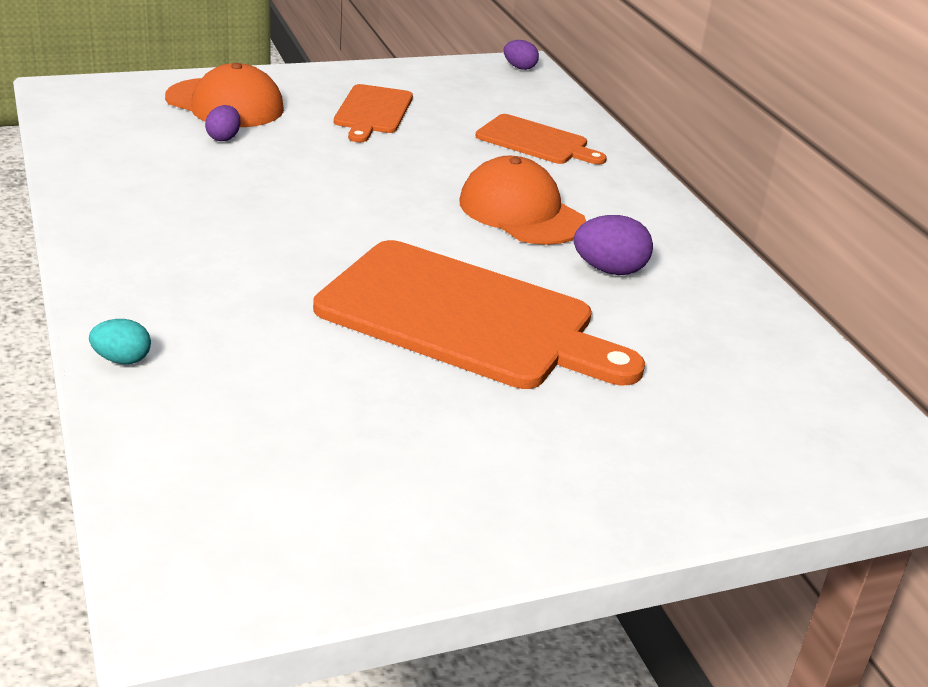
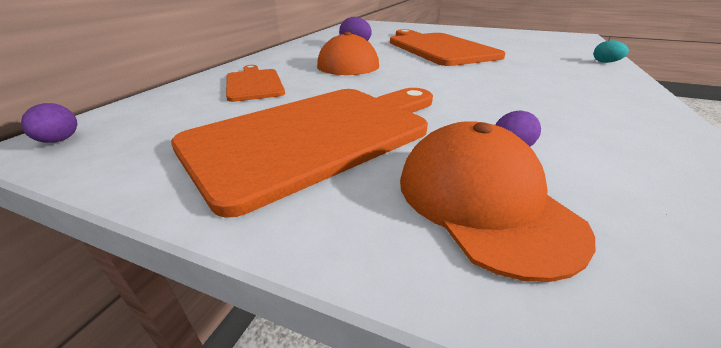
camera: 135 degrees left, 0 degrees up
orange cutting board [334,84,413,142] -> orange cutting board [171,88,433,218], size x1.92

